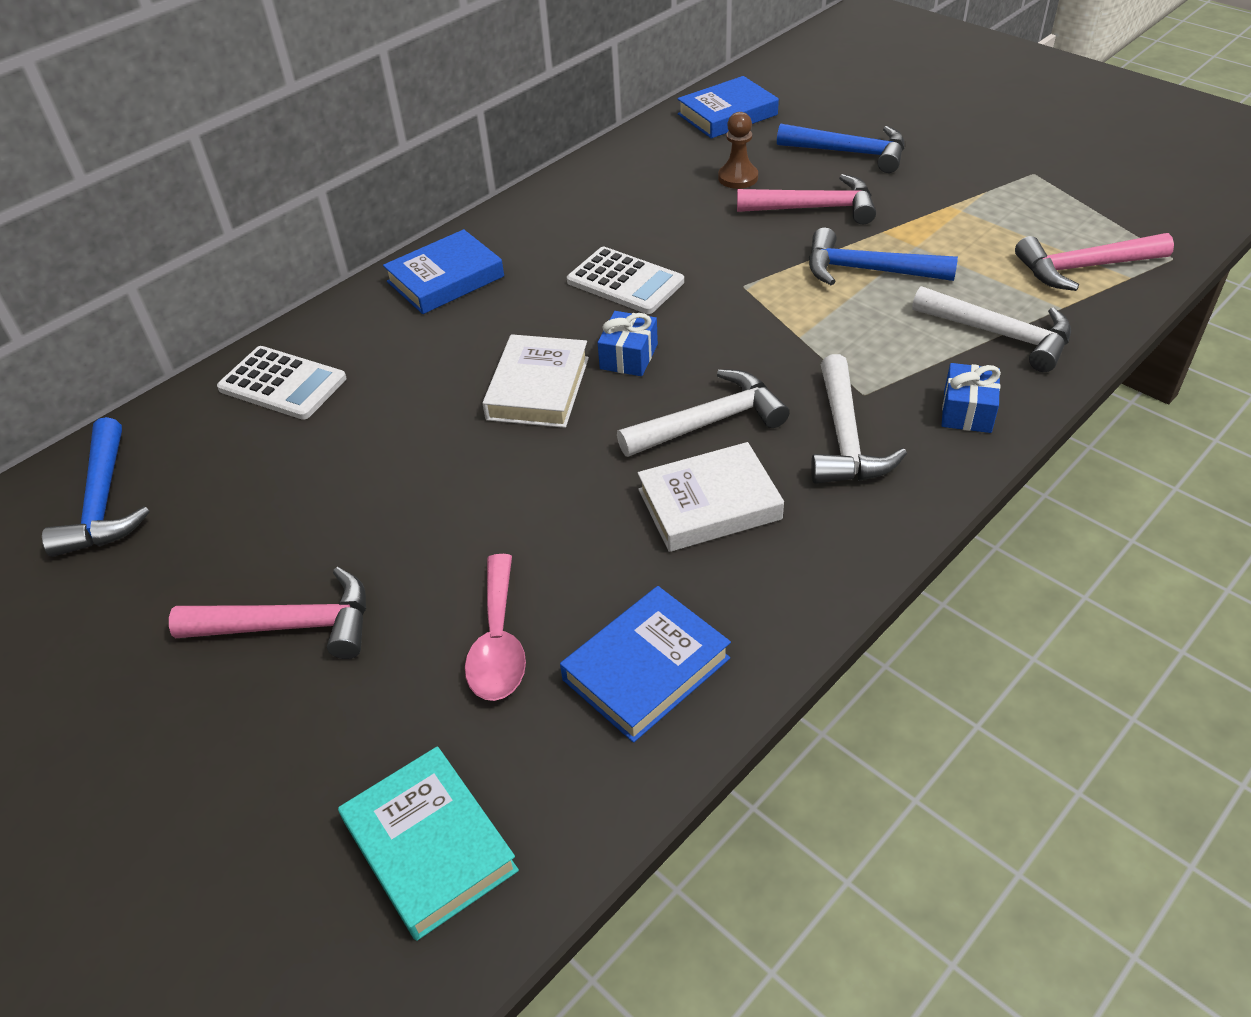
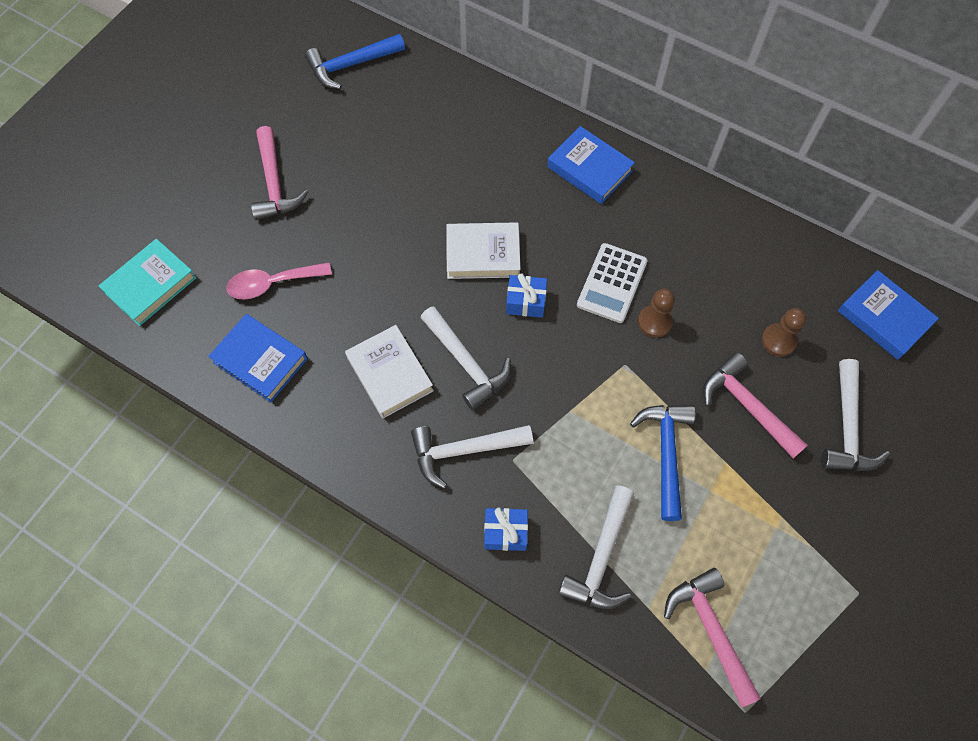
camera: 75 degrees right, 20 degrees up
white calculator [217,346,346,420] -> none
pink hammer [737,174,876,224] -> pink hammer turned 150 degrees clockwise [703,352,808,458]
blue hammer [777,124,904,173] -> white hammer [821,359,890,471]
none -> brown pawn [638,289,675,338]

